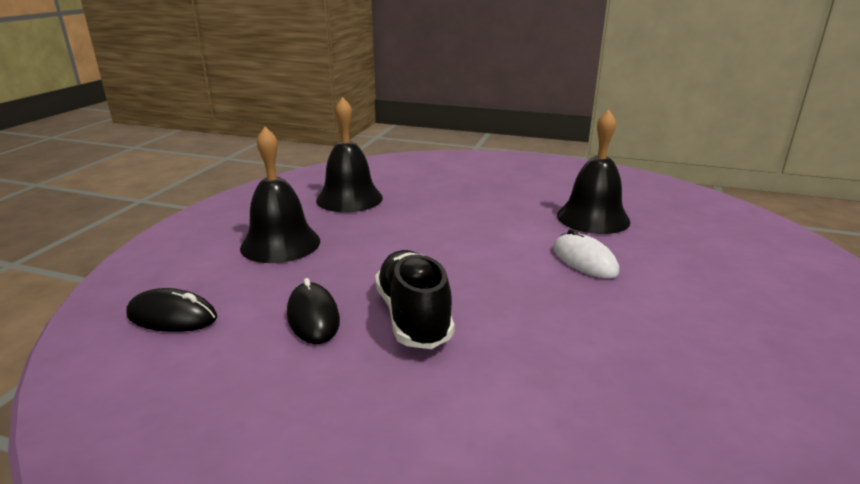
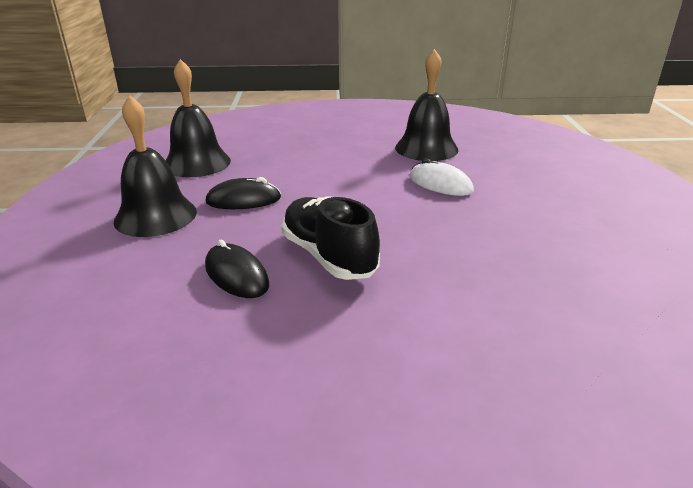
camera: 20 degrees left, 5 degrees up
black mouse [126,288,217,332] -> black mouse moved to [206,177,281,209]

